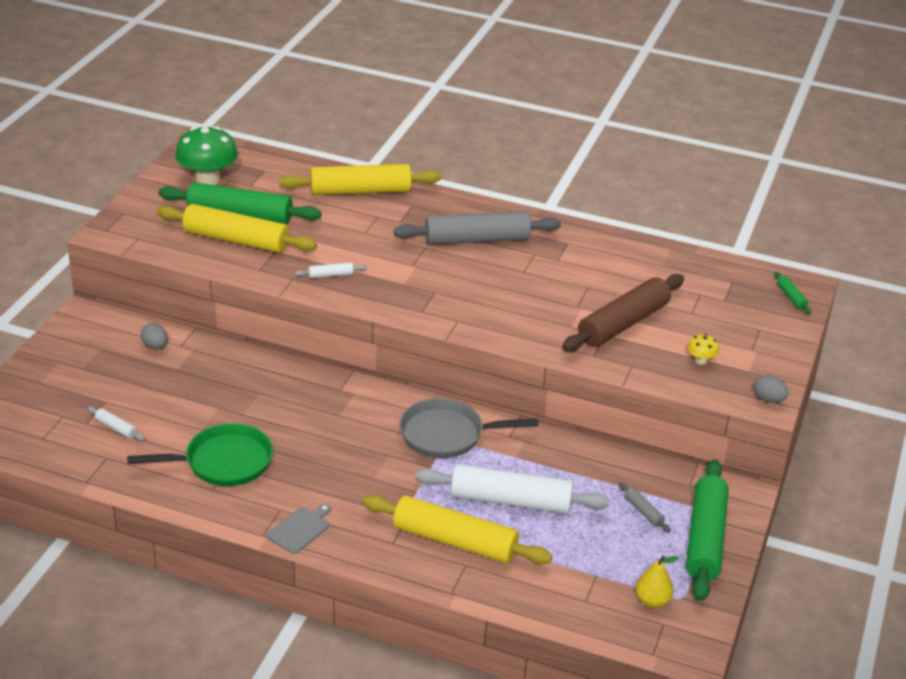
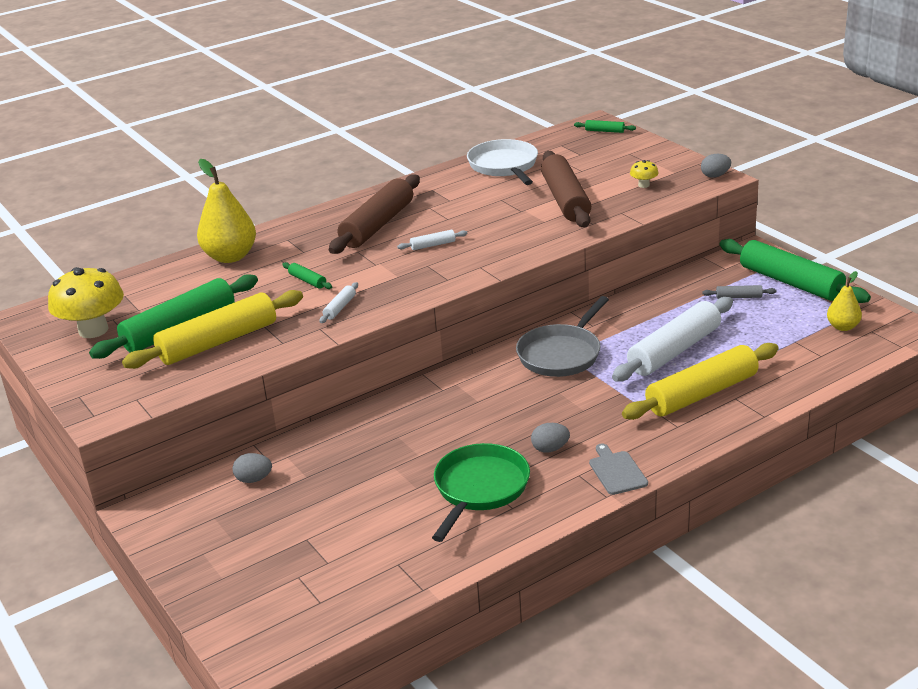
camera: 50 degrees left, 5 degrees down
white rolling pin [87,406,145,441] -> white rolling pin moved to [397,230,468,250]
green mushroom [175,126,238,185] -> yellow mushroom [48,267,124,338]
yellow rolling pin [279,164,441,195] -> yellow pear [197,159,256,263]
grey rolling pin [394,211,561,245] -> brown rolling pin [329,174,420,254]
none -> green rolling pin [282,262,332,289]
none -> white pan [467,139,538,185]
none -> grey egg [531,423,570,453]

